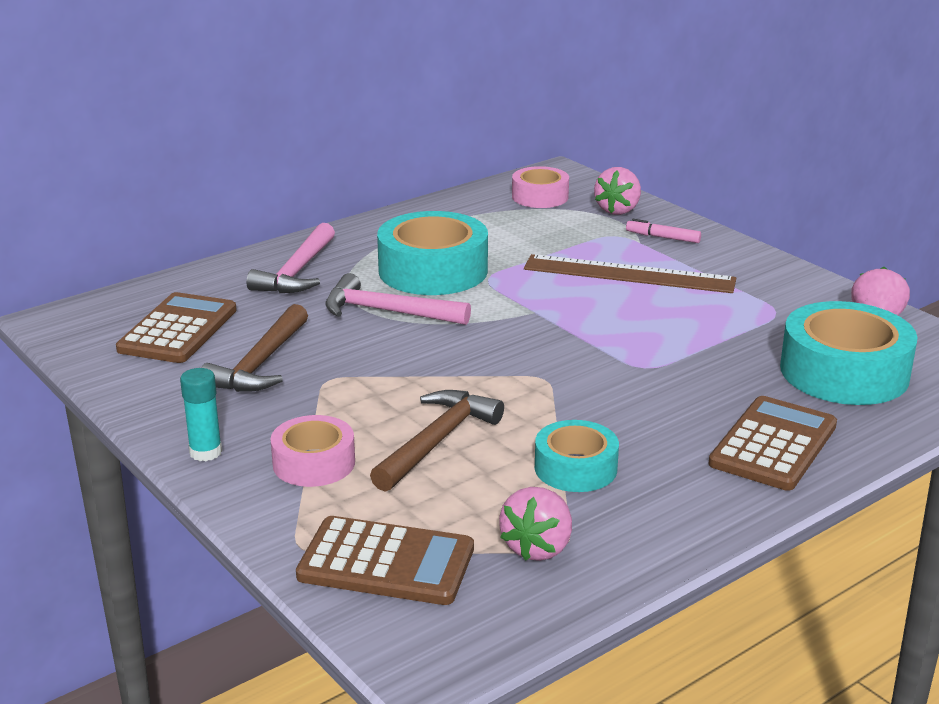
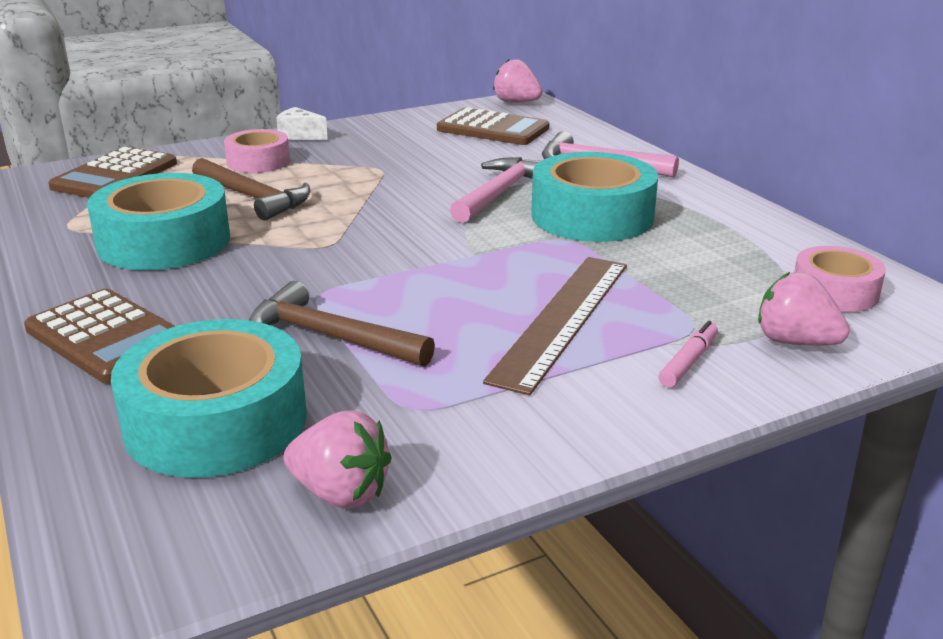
camera: 100 degrees right, 0 degrees up
turquoise glue stick [180,368,222,461] -> white cheese [276,107,328,140]
brown hammer [201,304,308,392] -> brown hammer moved to [249,281,435,367]
pink strawberry [499,487,572,561] -> pink strawberry moved to [493,59,542,103]
turquoise tape [535,420,619,492] -> turquoise tape [87,173,230,270], size x1.71

